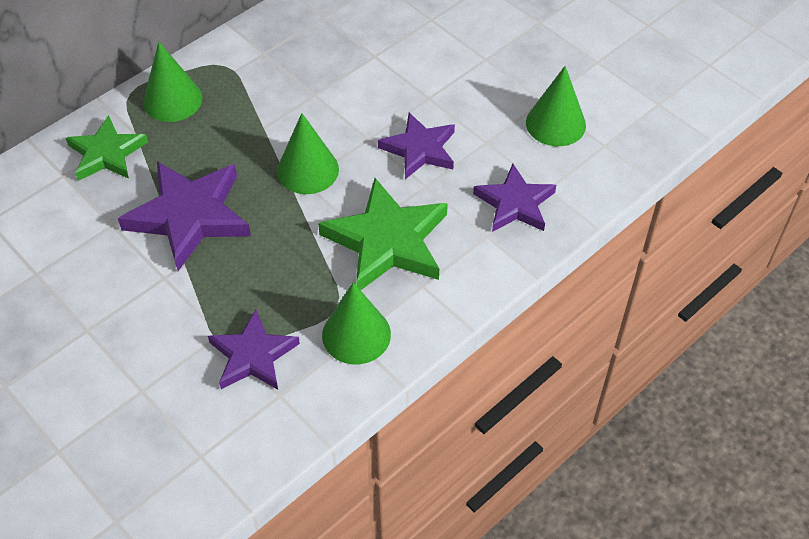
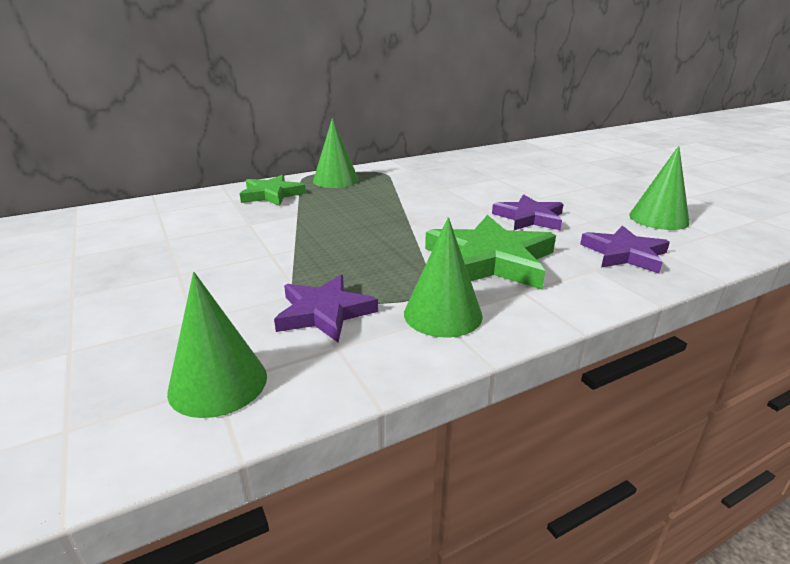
camera: 15 degrees right, 25 degrees down
purple star [118,161,251,271] -> none
green cone [277,113,339,194] -> green cone moved to [167,272,267,418]

